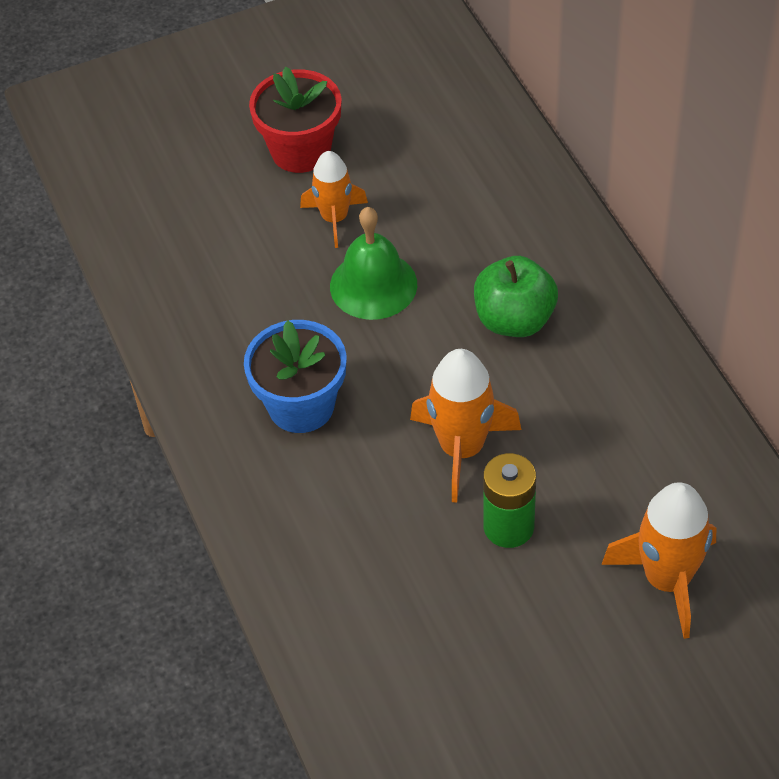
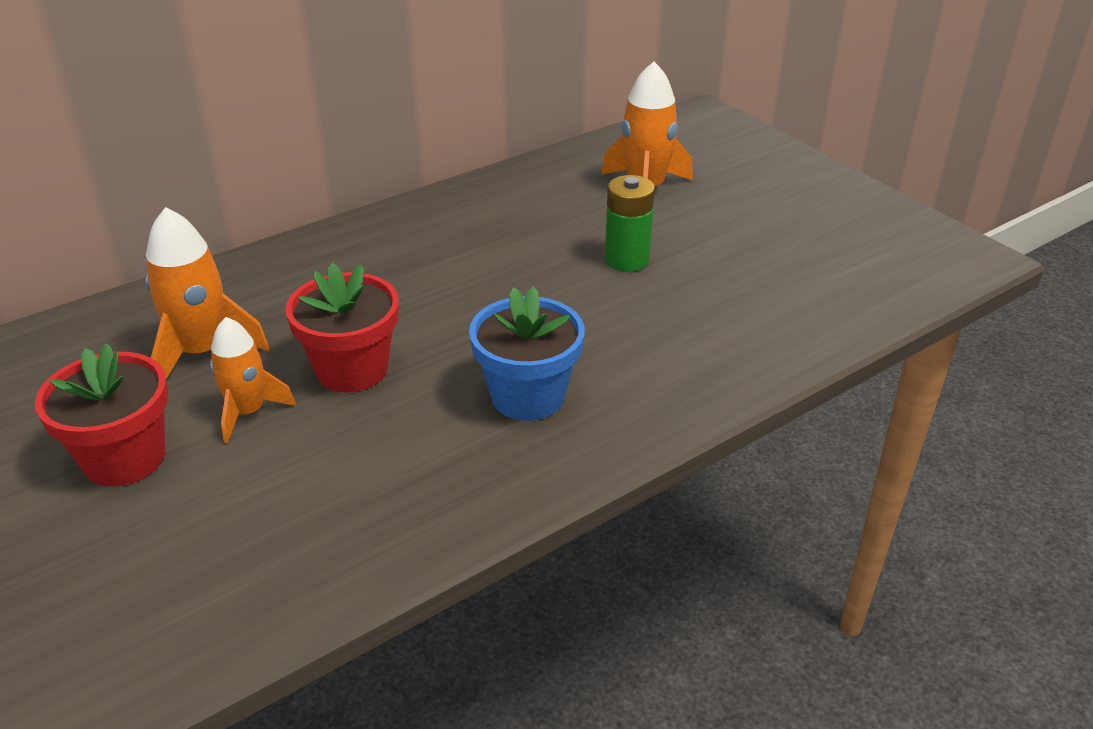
camera: 105 degrees left, 15 degrees down
green bell [330,207,417,320] -> red flower pot [285,263,399,393]
orange rocket [410,349,521,503] -> orange rocket moved to [145,207,269,379]
green apple [474,256,558,337] -> none

